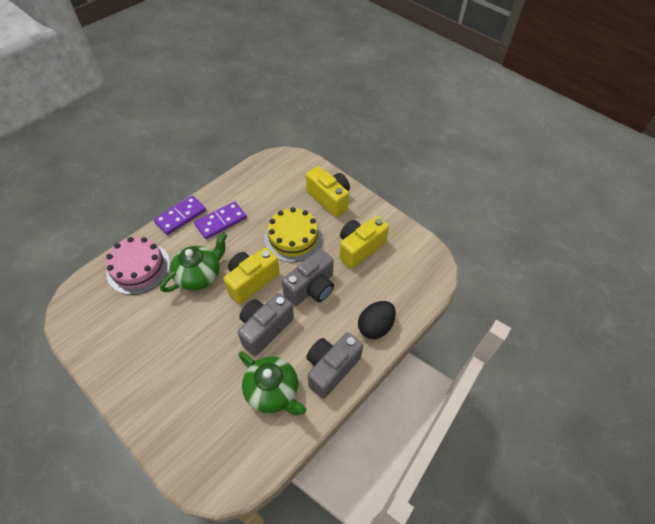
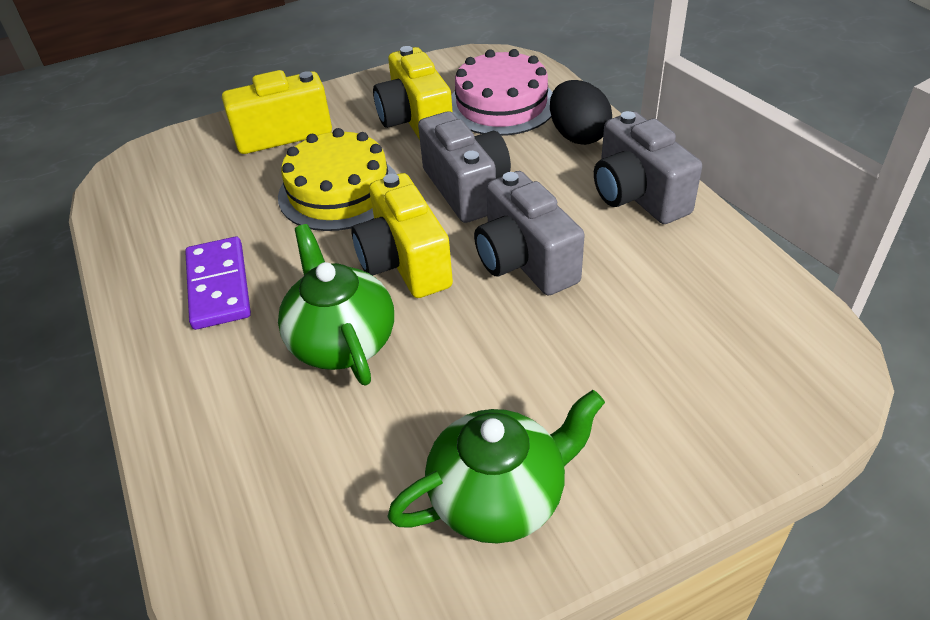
camera: 65 degrees left, 10 degrees down
pink cake [106,237,170,295] -> pink cake moved to [451,49,553,136]
purple domino [154,195,206,235] -> none
green teapot [239,352,306,416] -> green teapot moved to [387,390,605,544]

